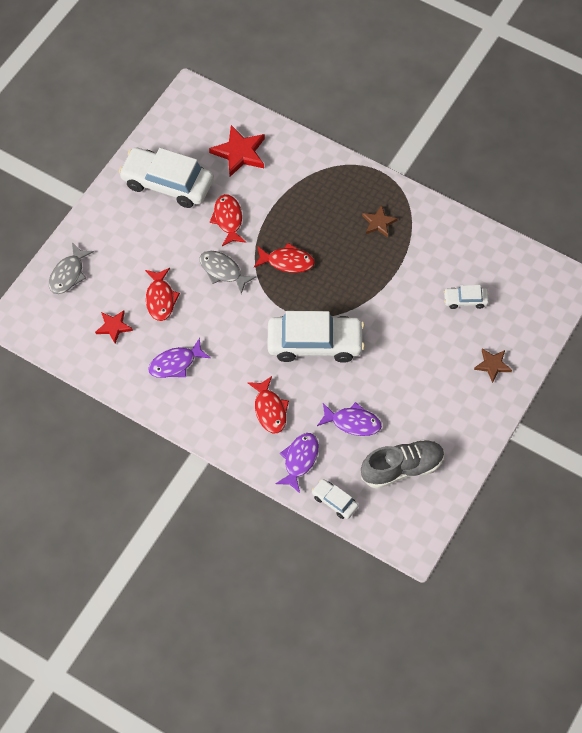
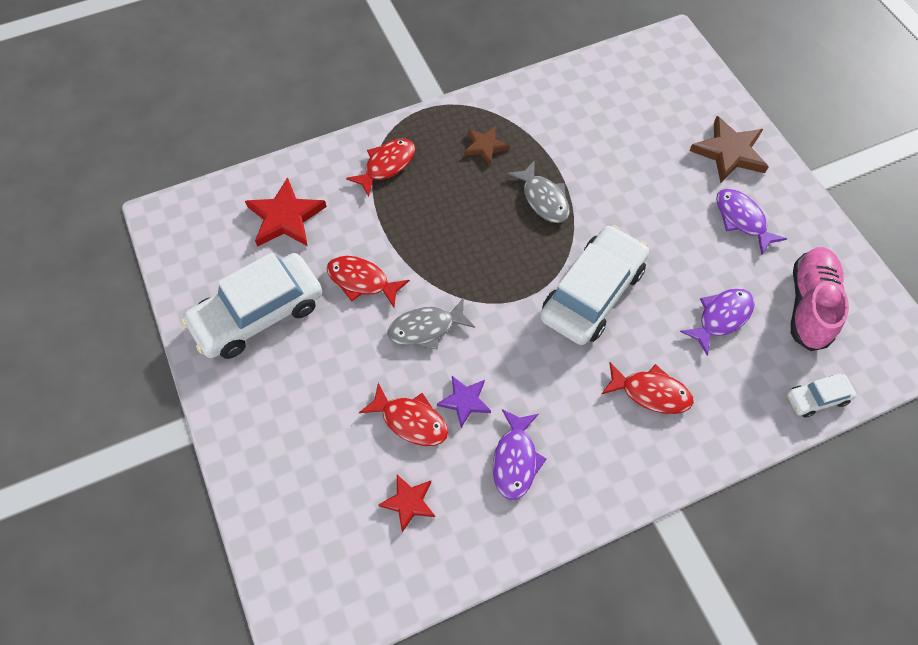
camera: 55 degrees left, 0 degrees up
grey fish [49,243,94,294] -> grey fish moved to [508,160,570,223]
red fish [254,243,315,273] -> red fish moved to [346,139,415,197]
purple fish [275,433,319,493] -> purple fish moved to [716,189,787,255]
grey shoe [361,439,444,489] -> pink shoe [791,247,849,351]
white car [444,285,489,309] -> none
brown star [474,348,512,383] -> brown star [689,116,769,183], size x1.66
none -> purple star [437,376,491,428]

